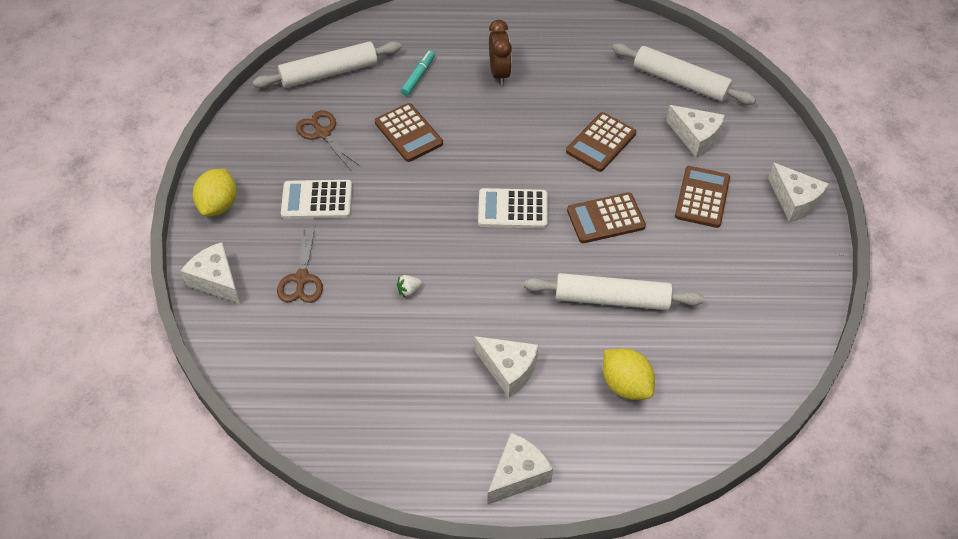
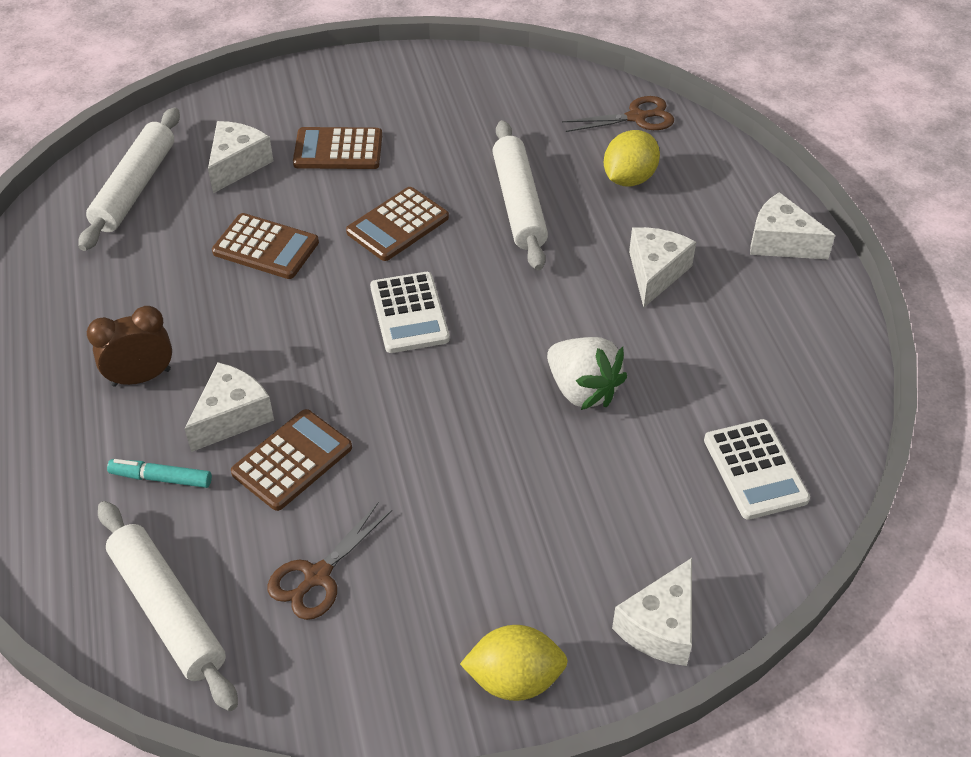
camera: 105 degrees left, 5 degrees down
brown scissors [277,226,323,303] -> brown scissors moved to [562,96,674,132]
white calculator [281,180,352,219] -> white calculator moved to [704,419,810,520]
white strawberry [397,275,422,297] -> white strawberry [547,337,627,410], size x2.38
brown calculator [567,193,646,243] -> brown calculator turned 75 degrees clockwise [346,187,449,261]
white cheese [768,162,829,222] -> white cheese moved to [184,362,274,452]

